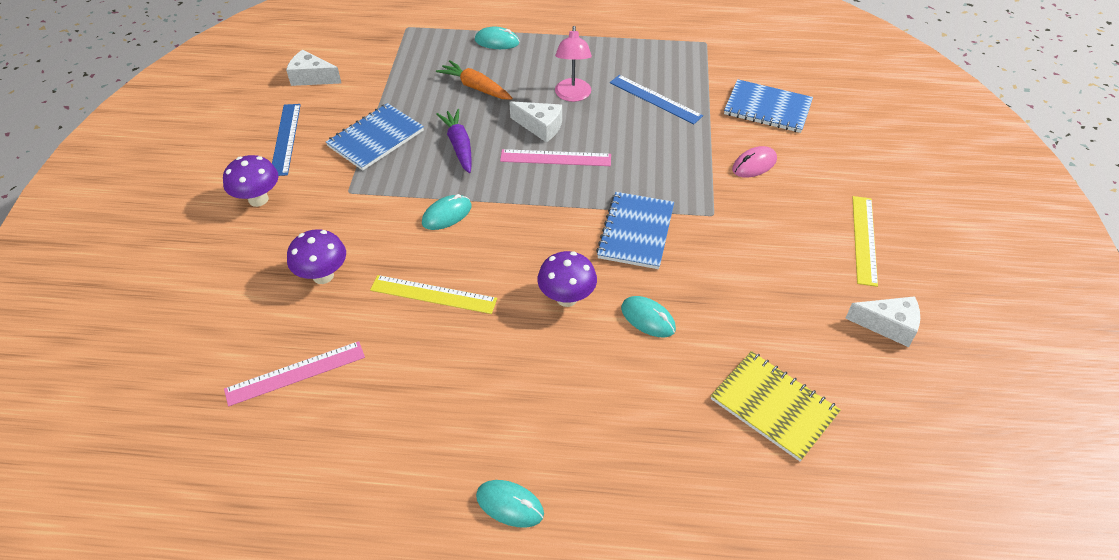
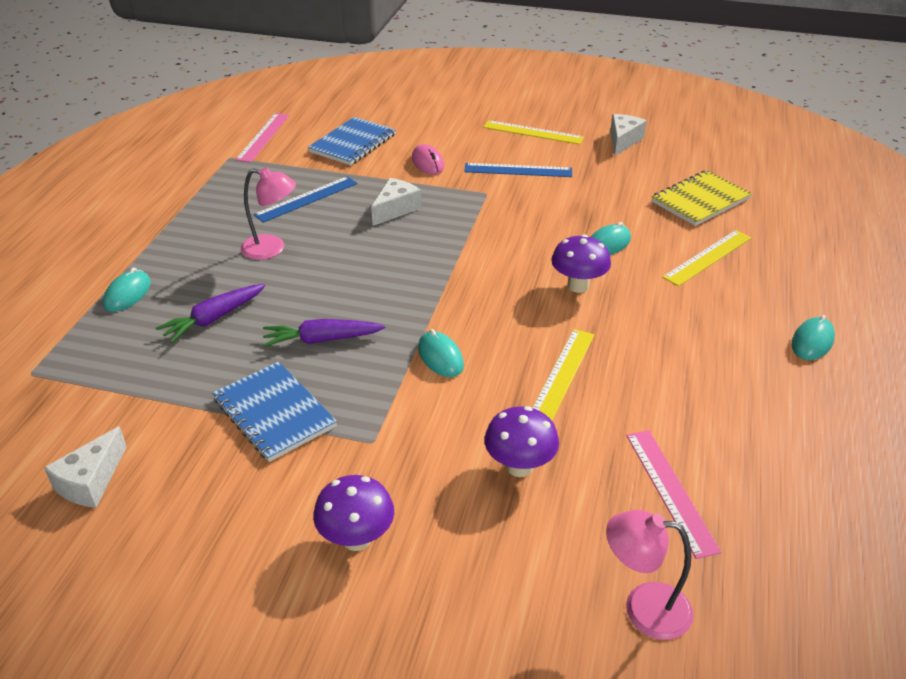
camera: 80 degrees left, 10 degrees down
blue ruler [272,104,301,176] -> blue ruler moved to [464,163,572,177]
orange carrot [436,60,513,100] -> purple carrot [156,284,266,343]
pink ruler [500,149,611,166] -> pink ruler moved to [235,113,290,162]
white cheese [509,101,562,143] -> white cheese moved to [371,178,421,226]
blue notebook [596,192,674,269] -> none
none -> pink lamp [606,510,694,640]
none -> yellow ruler [662,230,752,286]

